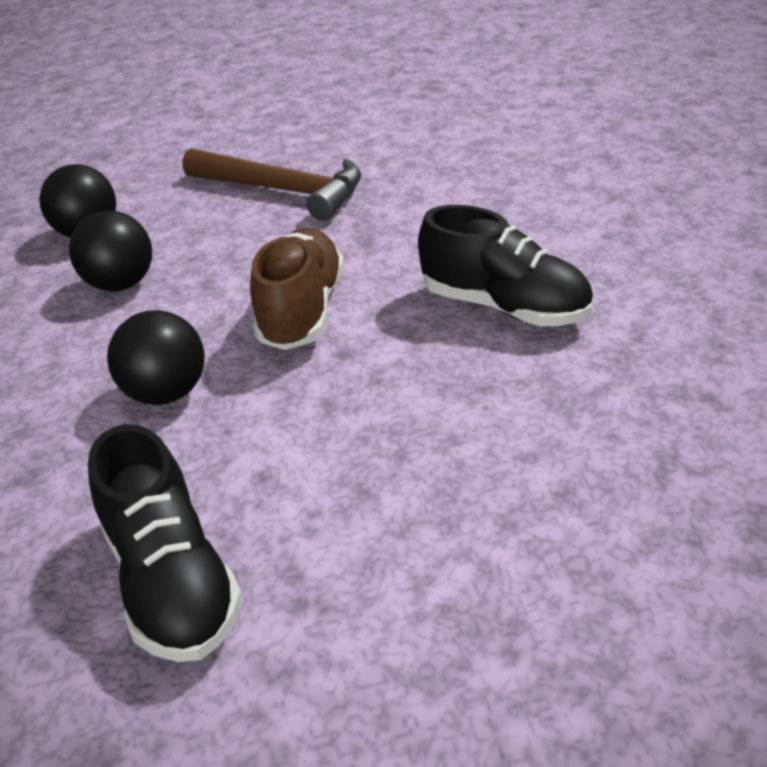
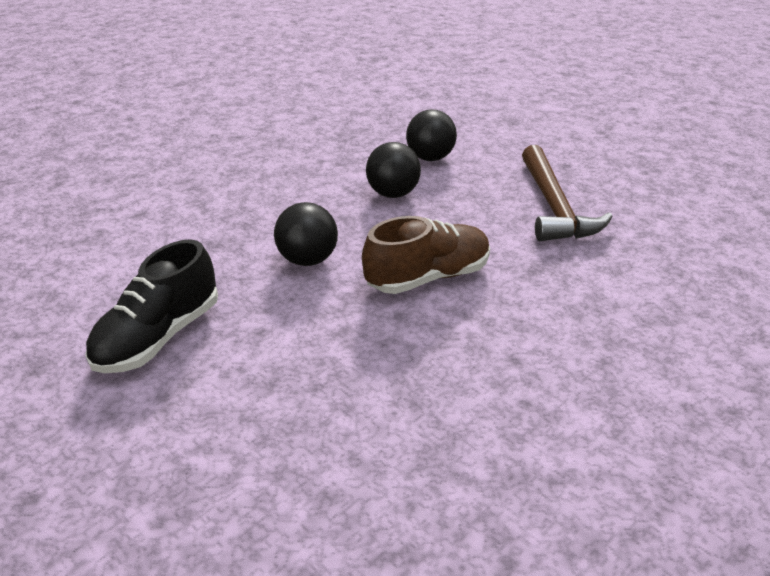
camera: 55 degrees right, 0 degrees up
black shoe [418,205,593,326] -> none

